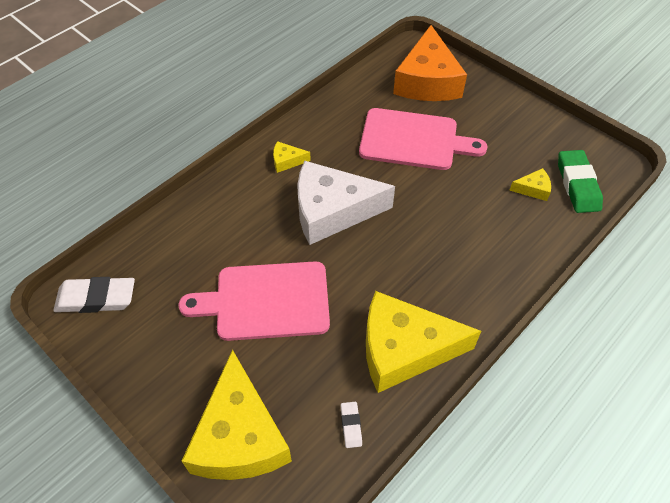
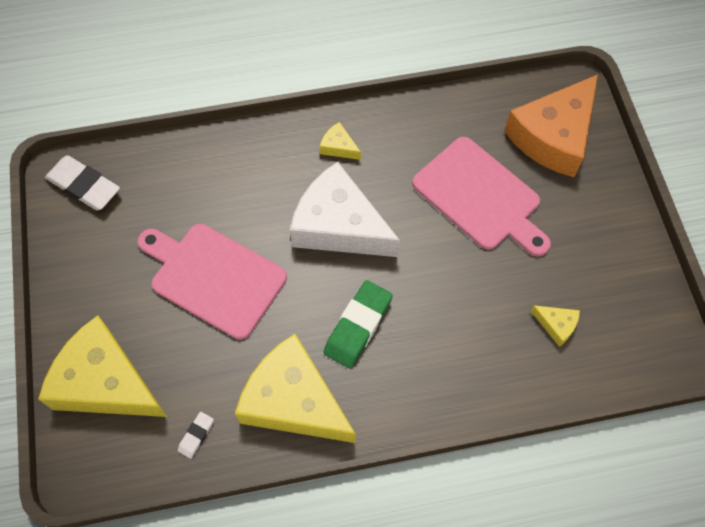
camera: 35 degrees right, 10 degrees up
yellow cheese [182,349,292,480] -> yellow cheese turned 90 degrees clockwise [38,315,168,417]
green eraser [558,150,603,213] -> green eraser moved to [324,280,393,368]

